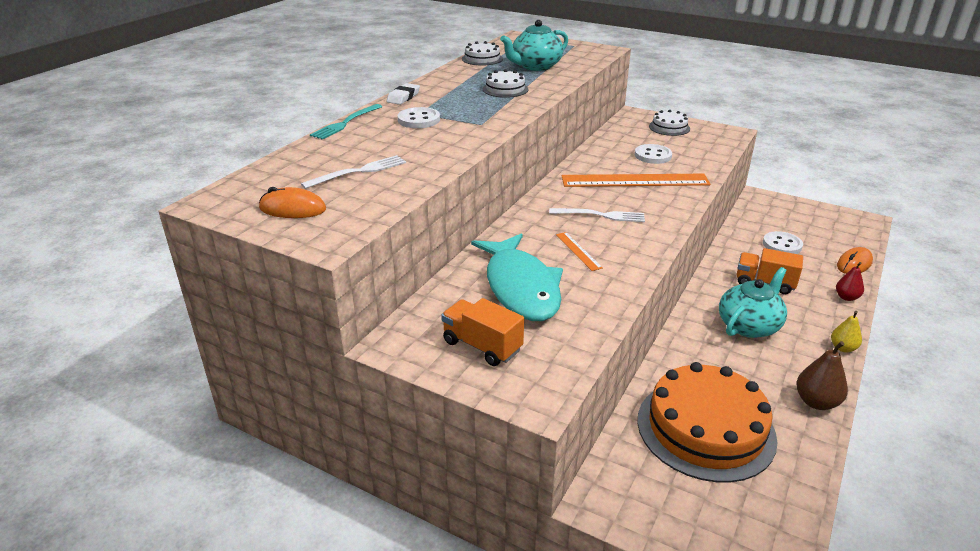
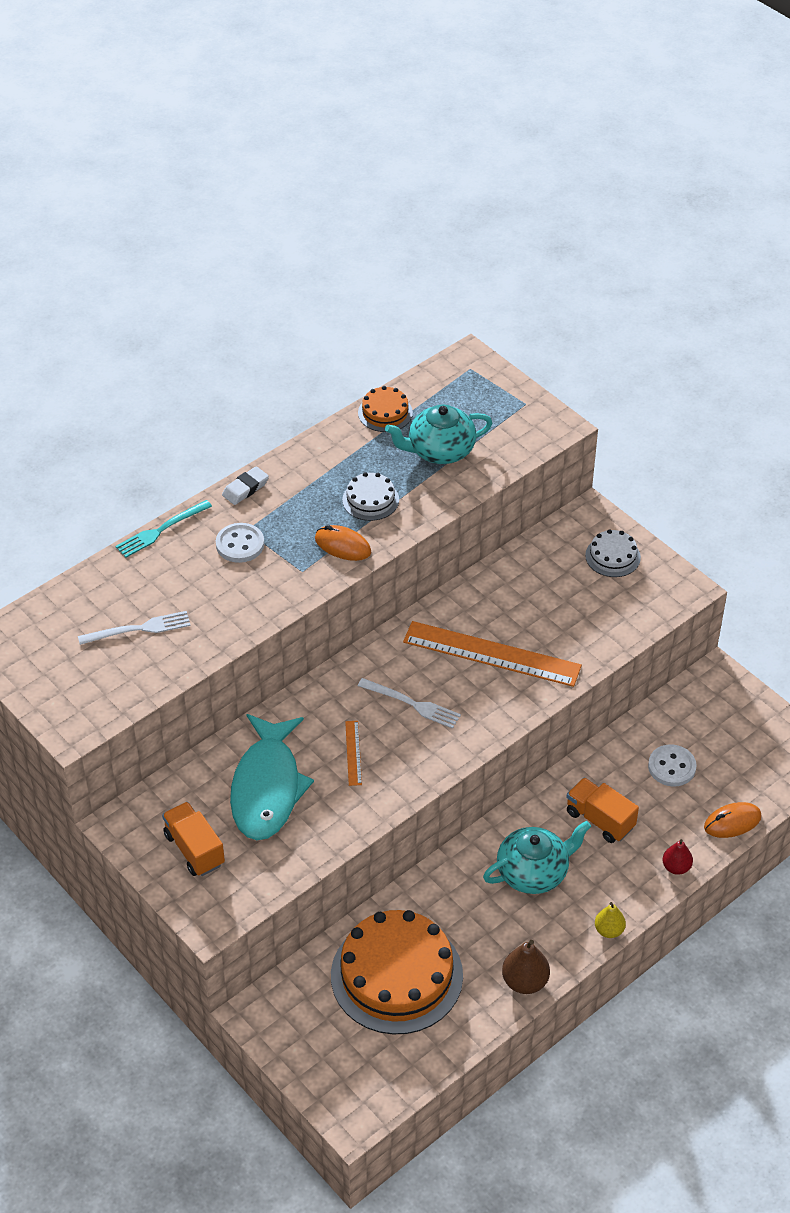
camera: 20 degrees right, 15 degrees up
orange mouse [259,187,326,218] -> orange mouse moved to [315,525,371,561]
white cake [462,41,503,66] -> orange cake [358,386,413,432]
white button [635,144,672,164] -> none

